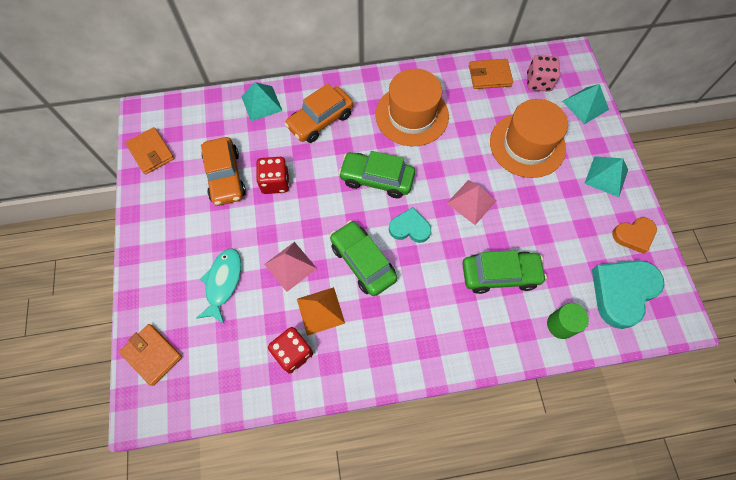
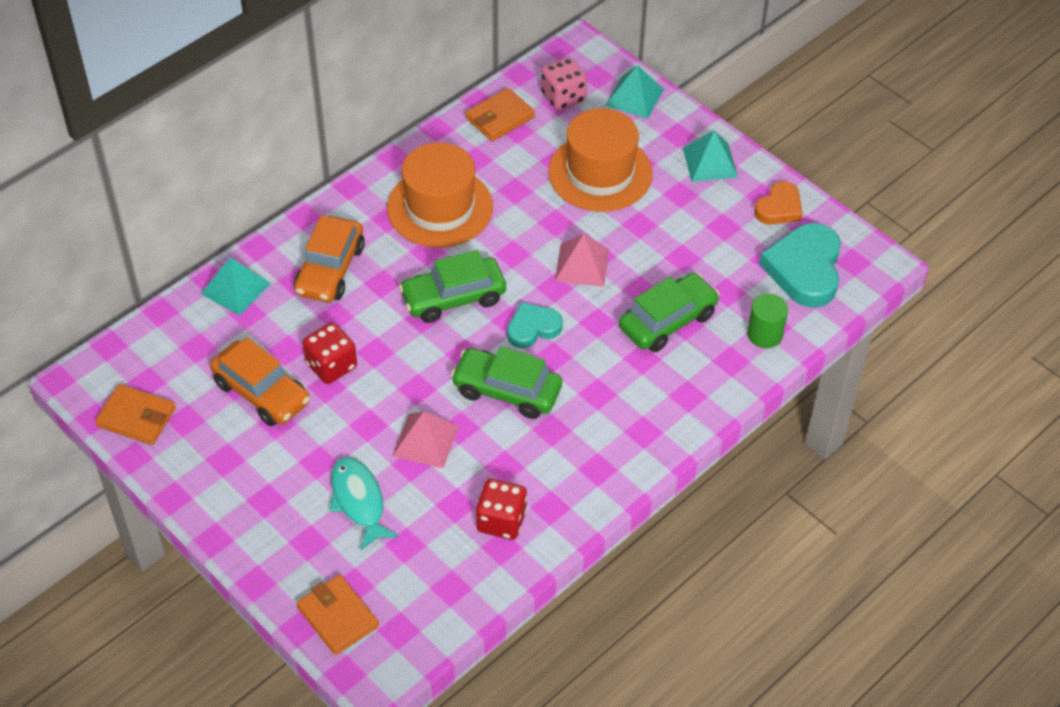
camera: 35 degrees left, 15 degrees down
orange wallet [119,324,182,386] -> orange wallet turned 45 degrees clockwise [297,575,379,655]
orange pyramid [297,287,345,336] -> none

